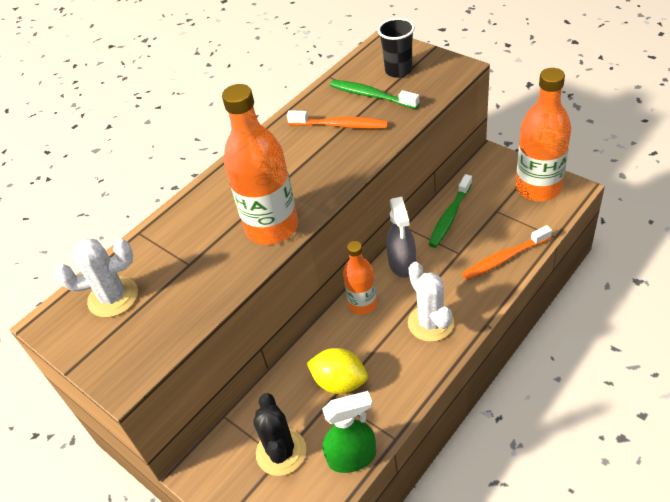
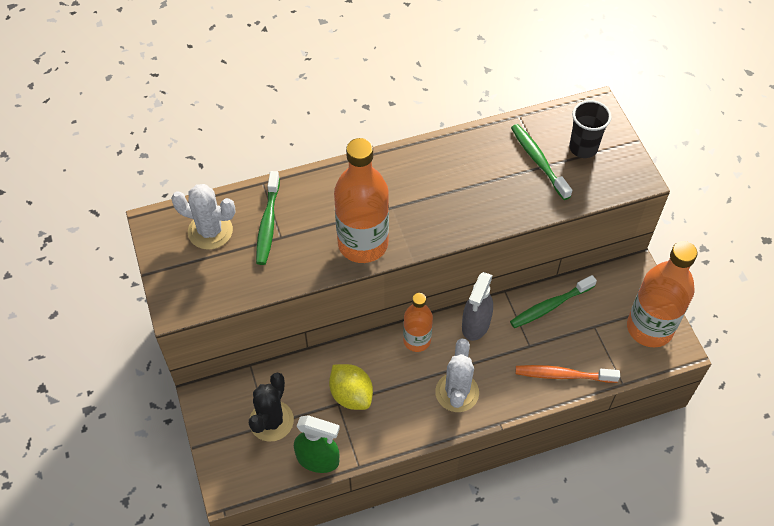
camera: 25 degrees right, 10 degrees up
orange toothbrush [287,110,388,129] -> none
none -> green toothbrush [256,171,280,265]

